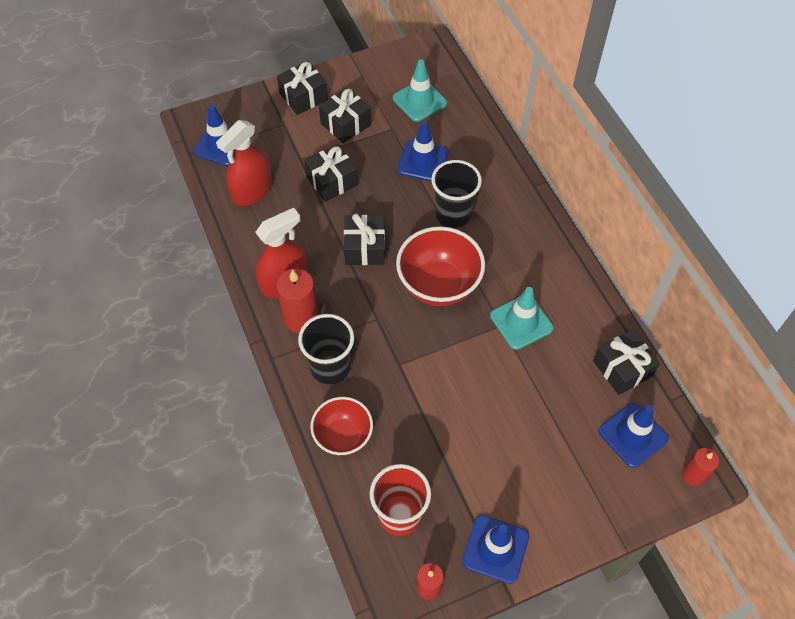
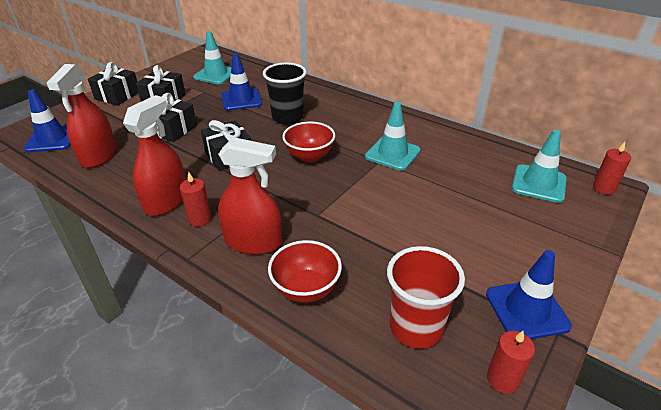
camera: 30 degrees left, 20 degrees down
red candle [276,268,319,333] -> red candle [180,172,211,226], size x0.61
black cup [298,314,354,384] -> red spray bottle [218,137,282,255]
red bowl [396,226,485,306] -> red bowl [282,122,335,162], size x0.65
black gift [593,329,660,395] -> none
blue traffic cone [598,403,669,468] -> turquoise traffic cone [512,130,567,203]

